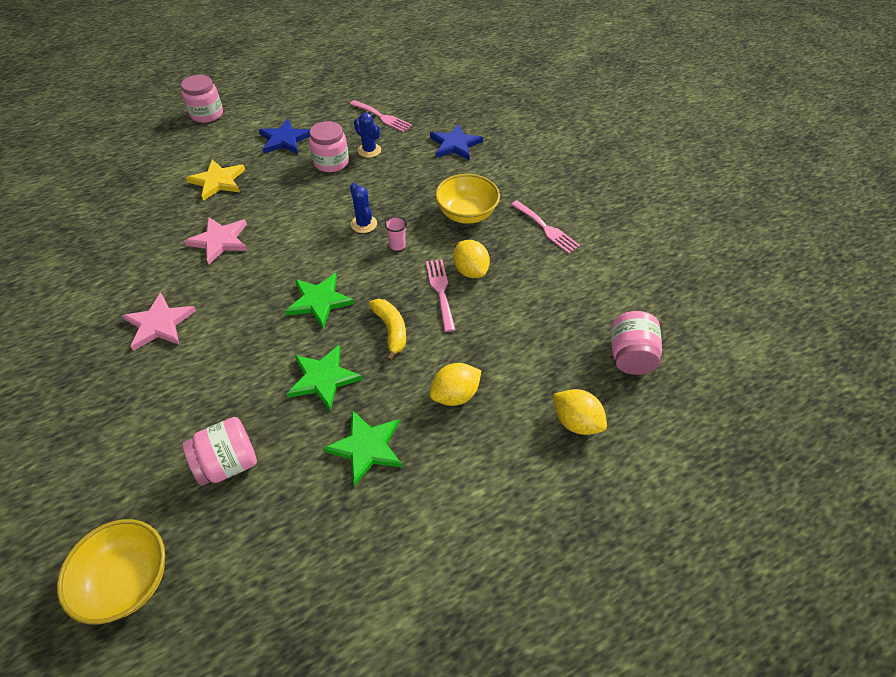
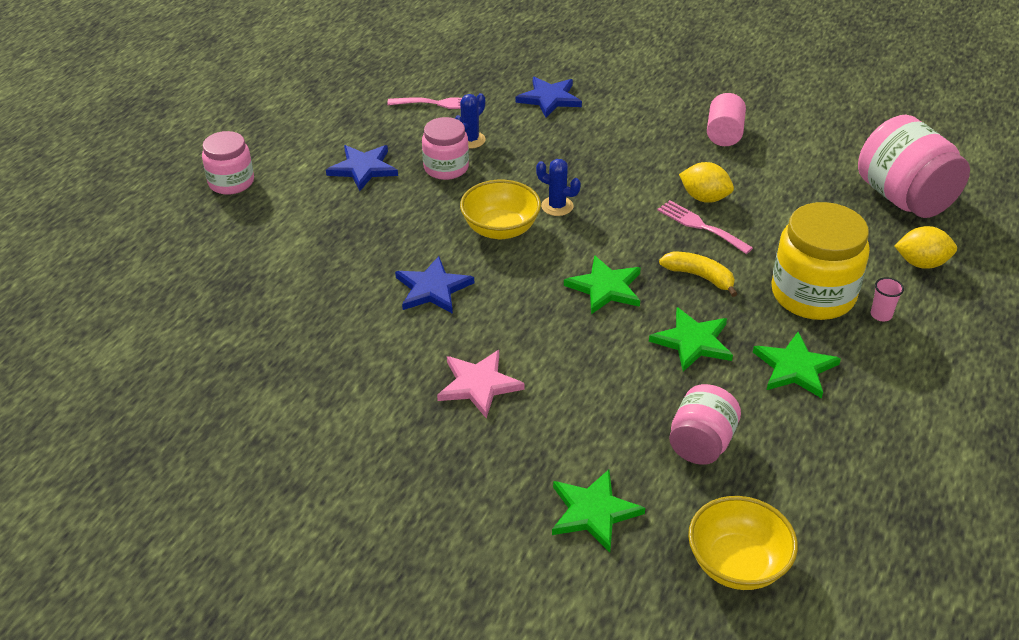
camera: 35 degrees left, 10 degrees down
pink star [184,217,247,264] -> blue star [395,256,474,314]
yellow star [186,160,245,201] -> none
blue cactus [354,113,381,158] -> blue cactus turned 60 degrees counterclockwise [455,93,486,149]
pink cup [385,216,407,251] -> pink cup moved to [871,277,904,321]
yellow lemon [430,363,481,406] -> yellow jar [771,202,870,320]
yellow bowl [435,174,500,224] -> yellow bowl moved to [460,180,541,239]
pink fork [511,200,580,254] -> pink cylinder [707,93,746,146]
pink jar [611,311,662,375] -> pink jar [858,115,970,218], size x1.65
none -> green star [552,470,645,552]

